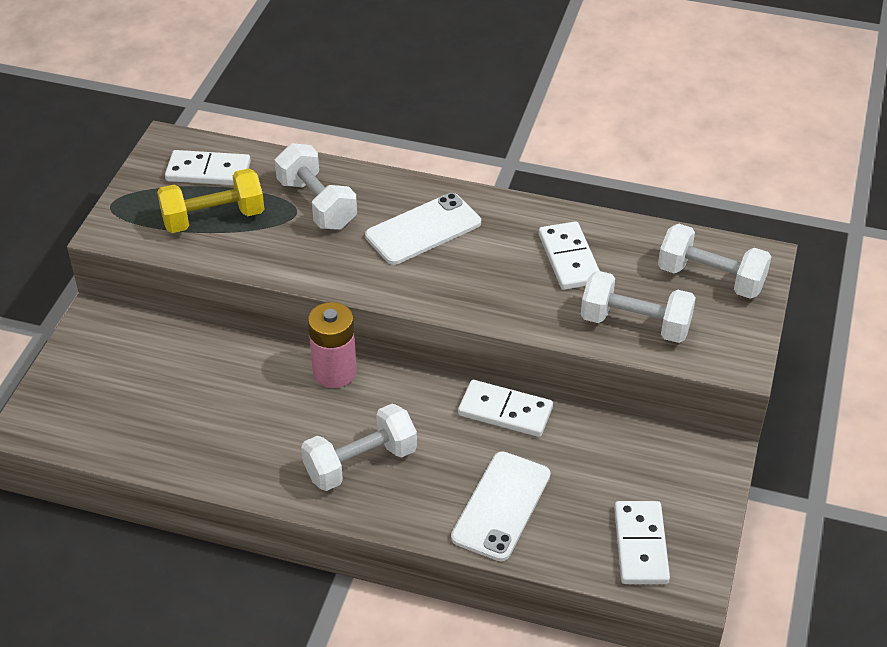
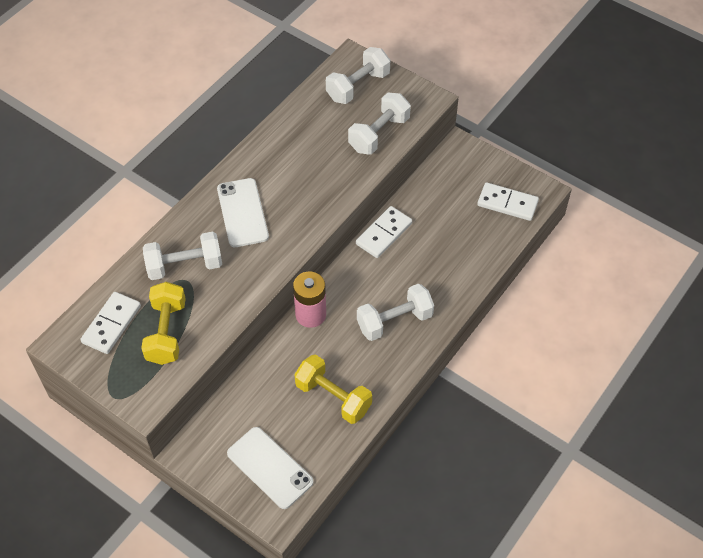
camera: 70 degrees left, 10 degrees up
white dumbbell [301,404,417,491] -> white dumbbell turned 75 degrees clockwise [357,283,434,341]
white phone [451,451,551,561] -> white phone moved to [227,427,314,509]
white domino [539,221,600,290] -> none
none -> yellow dumbbell [294,354,372,424]

